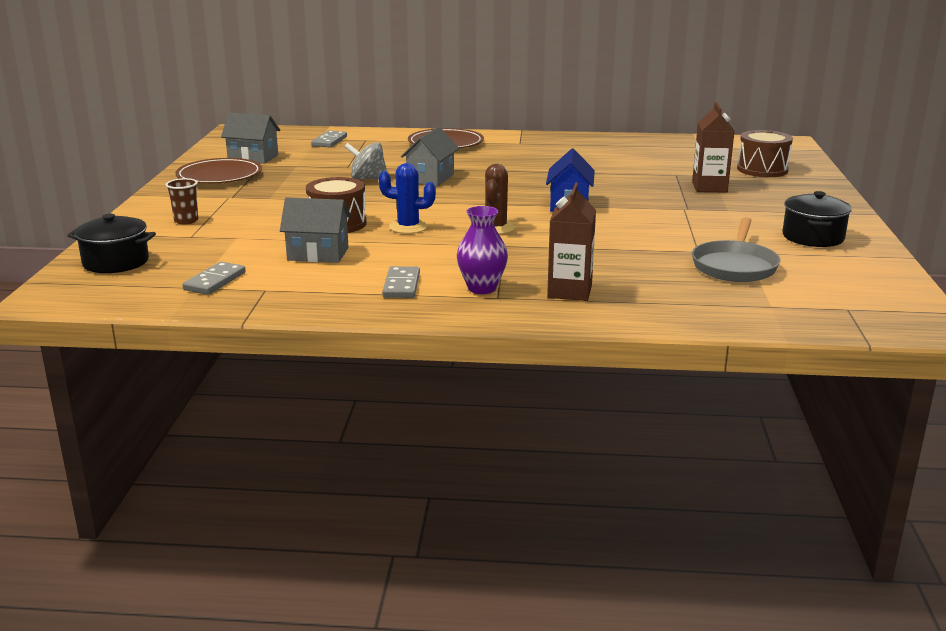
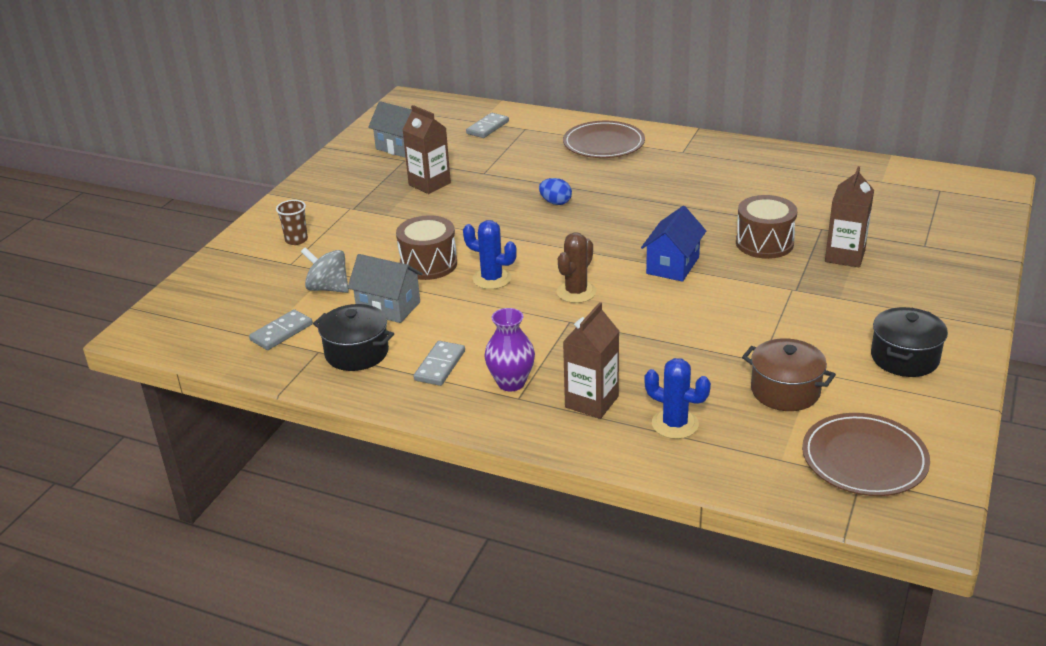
camera: 20 degrees right, 10 degrees up
black pot [67,214,156,273] -> black pot moved to [313,304,394,371]
brown plate [175,158,262,184] -> brown plate moved to [802,413,930,496]
grey spinning top [344,142,387,180] -> grey spinning top moved to [301,247,349,293]
grey house [401,127,459,186] -> blue egg [539,178,572,205]
grey pan [692,217,781,282] -> brown pot [742,338,836,411]
brown drum [737,130,793,177] -> brown drum moved to [736,195,797,259]
none -> brown carton [402,105,451,194]
none -> blue cactus [644,358,711,439]

